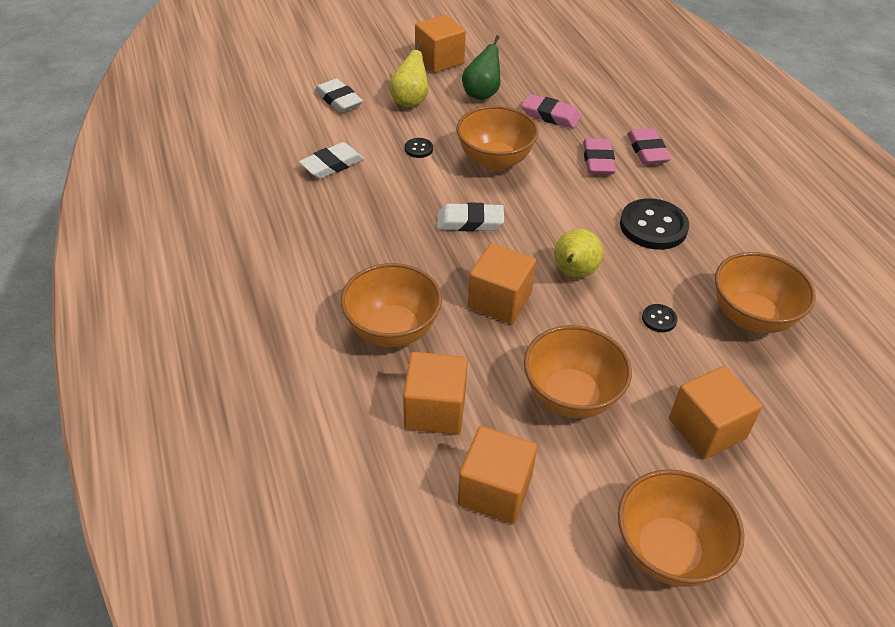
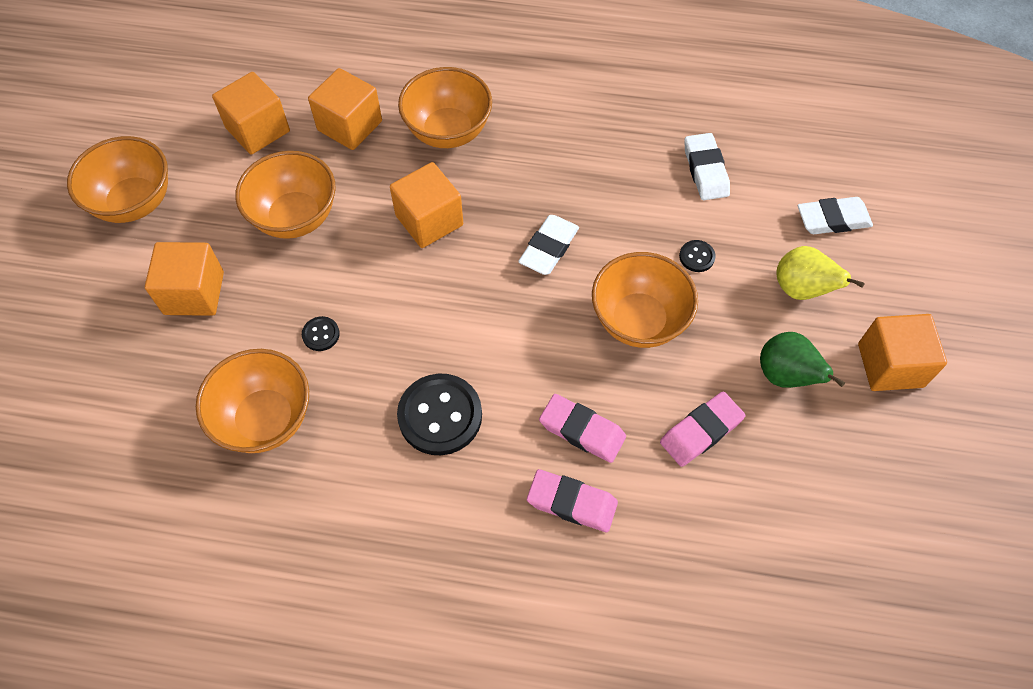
camera: 120 degrees right, 15 degrees up
yellow pear [554,229,603,278] -> none

